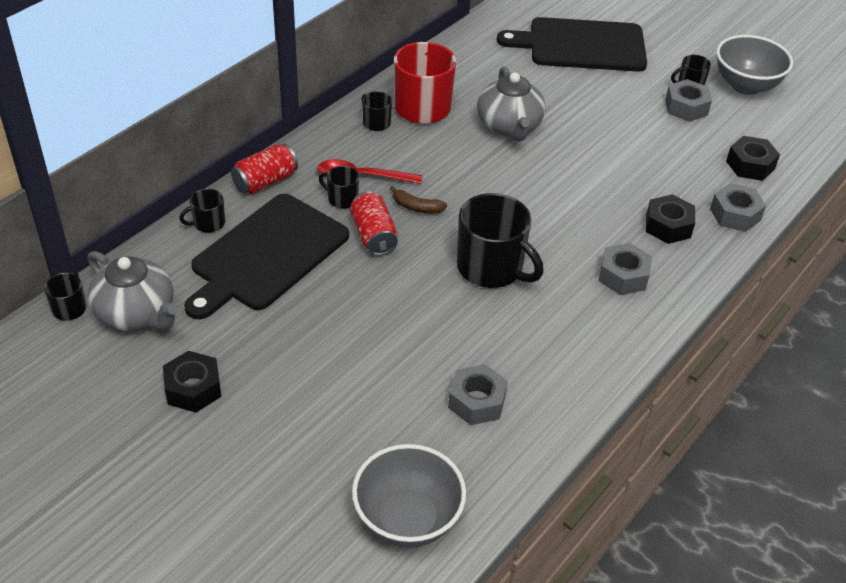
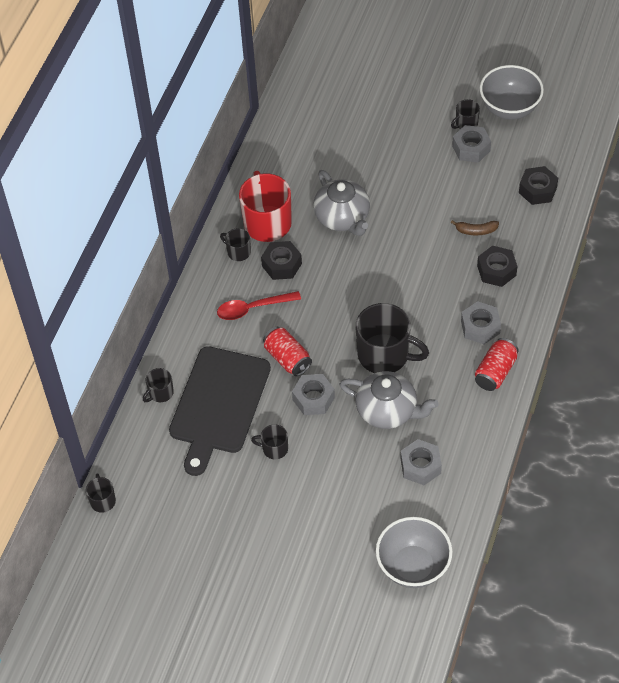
camera: 15 degrees left, 10 degrees up
grey teapot [88,251,177,331] -> grey teapot moved to [339,371,439,429]
black nut [163,351,221,413] -> black nut moved to [261,241,302,280]
red can [231,144,298,194] -> red can moved to [475,338,519,391]
black mug [319,166,359,209] -> black mug moved to [251,424,288,459]
brown banana [390,186,447,214] -> brown banana moved to [451,220,499,235]
black cutting board [497,17,647,72] -> none
grey nut [710,183,766,232] -> grey nut moved to [292,374,335,415]

